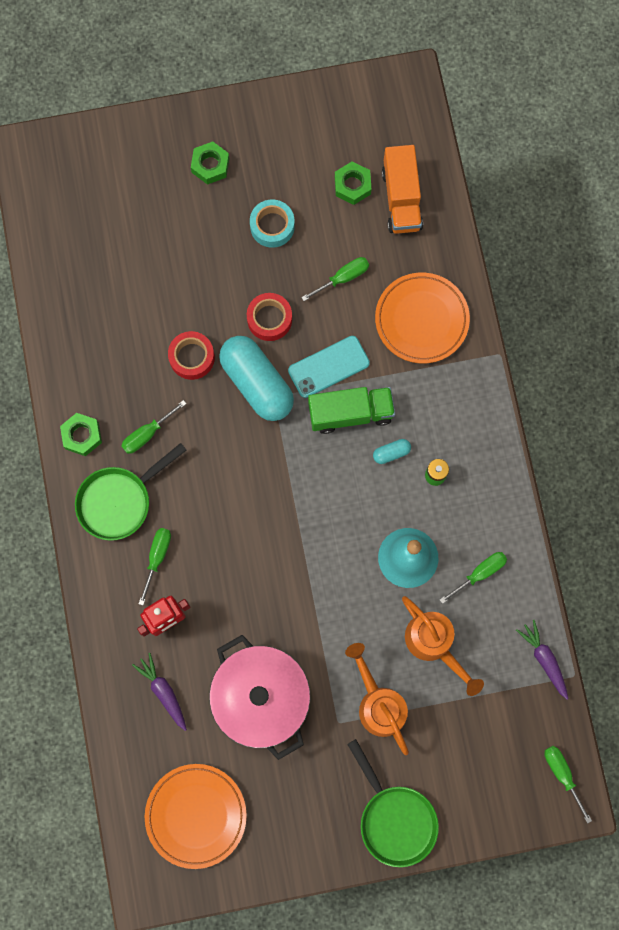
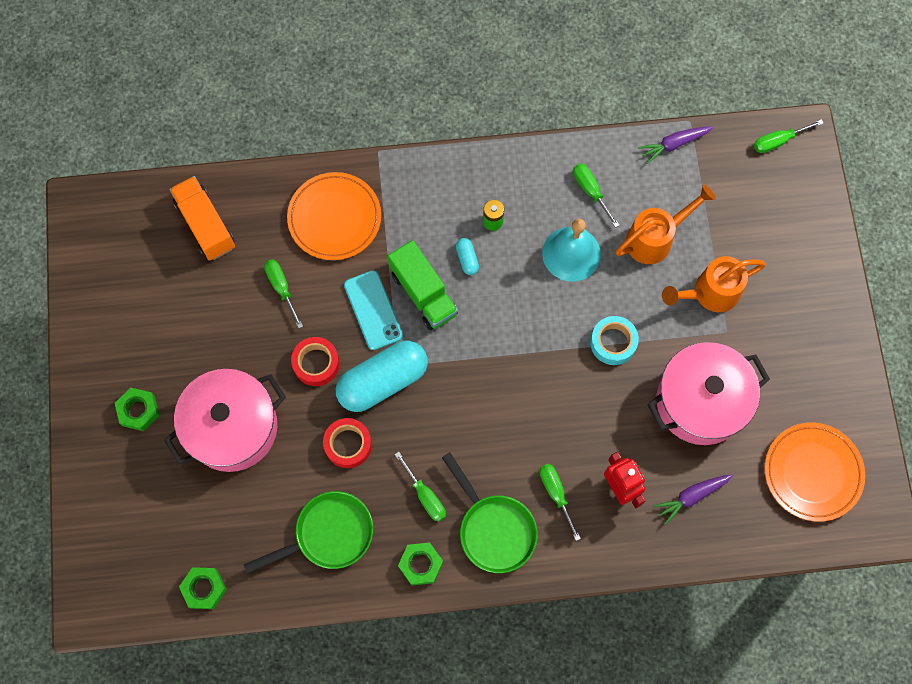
camera: 85 degrees left, 5 degrees down
green screwdriver [139,528,171,605] -> green screwdriver turned 45 degrees clockwise [540,464,581,541]
turquoise tape [250,200,295,248] -> turquoise tape moved to [590,316,639,365]
green truck [308,387,395,434] -> green truck turned 150 degrees clockwise [388,240,458,330]
green nut [335,162,371,205] -> green nut moved to [179,567,227,609]
green pan [347,739,439,867] -> green pan moved to [244,491,373,574]
orange truck [382,145,423,234] -> orange truck turned 120 degrees counterclockwise [169,176,235,261]
none -> pink pot [164,369,286,472]

